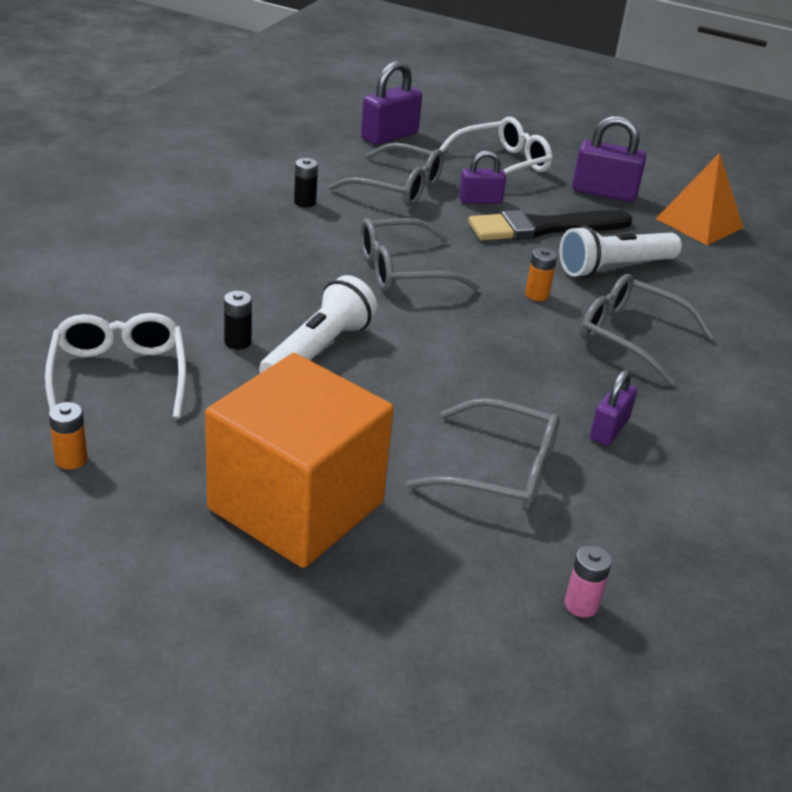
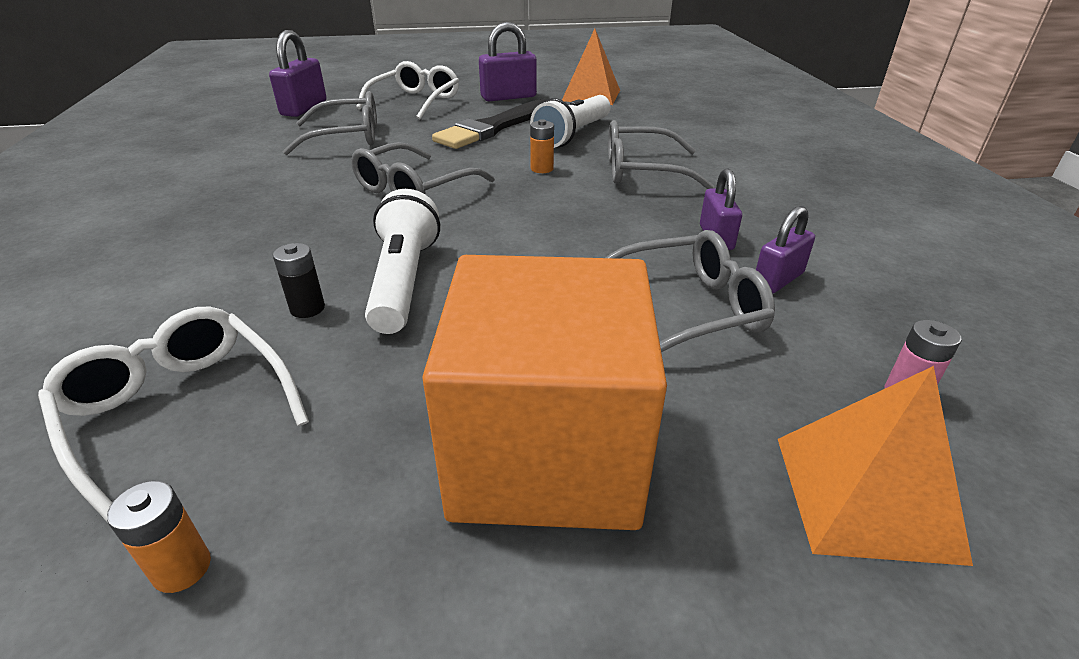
camera: 30 degrees left, 0 degrees up
black battery [294,158,318,208] -> none
purple padlock [459,150,506,204] -> purple padlock moved to [756,206,815,294]
none -> orange pyramid [778,366,973,566]

